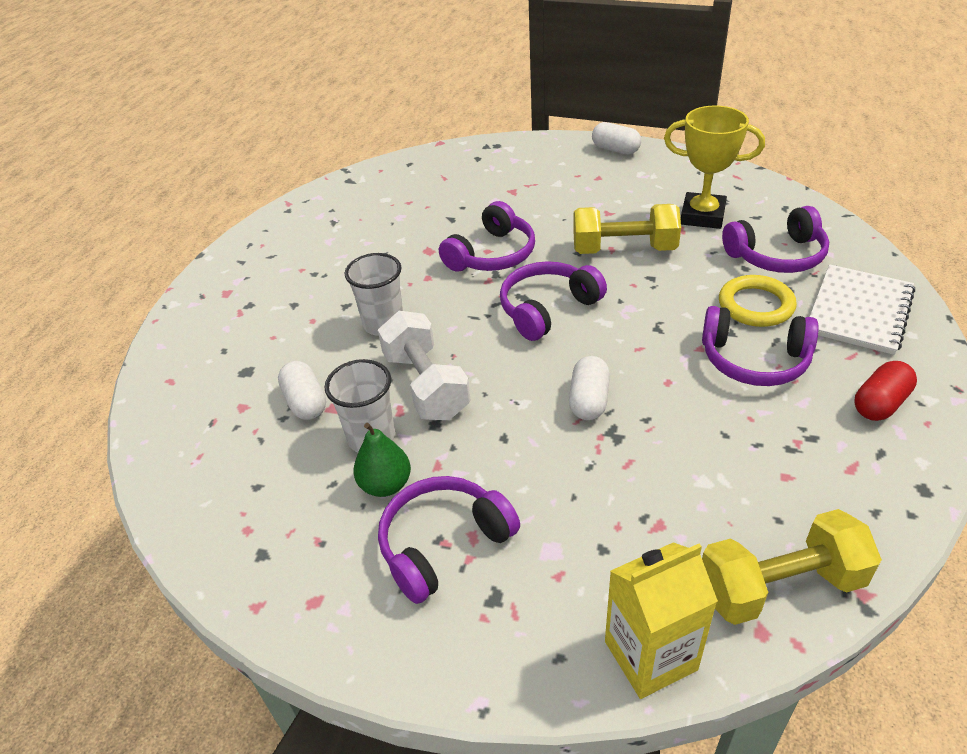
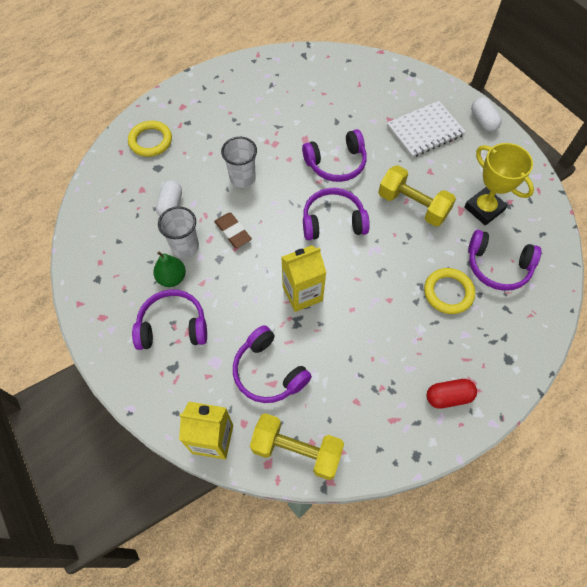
camera: 30 degrees right, 20 degrees up
white dumbbell [378,311,470,420] -> brown eraser [214,213,252,248]
white capsule [569,356,610,420] -> yellow carton [281,245,326,312]
purple headphones [702,306,819,386] -> purple headphones moved to [233,325,312,403]
white notebook [810,264,915,355] -> white notebook moved to [387,101,466,158]
none -> yellow ring [128,121,172,157]

